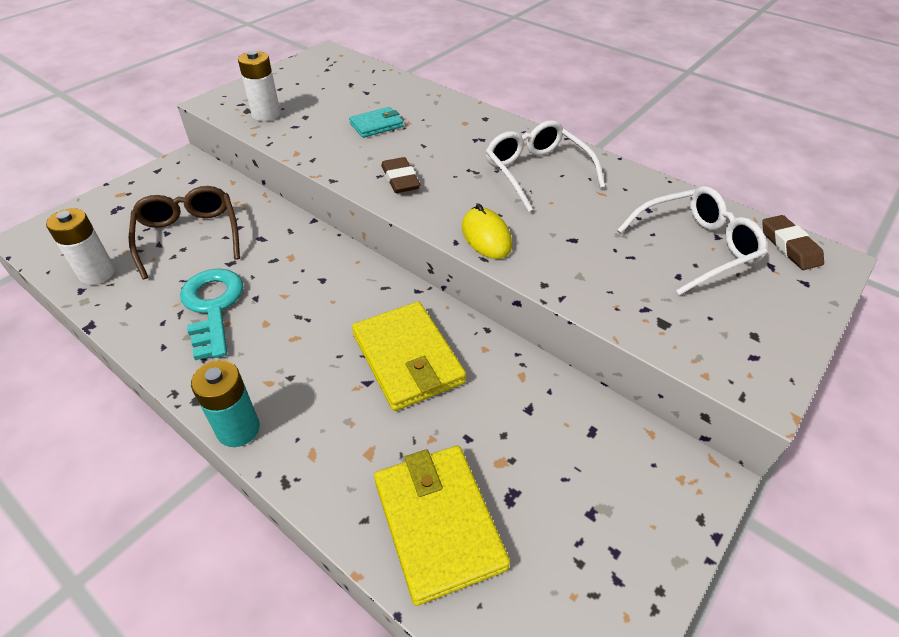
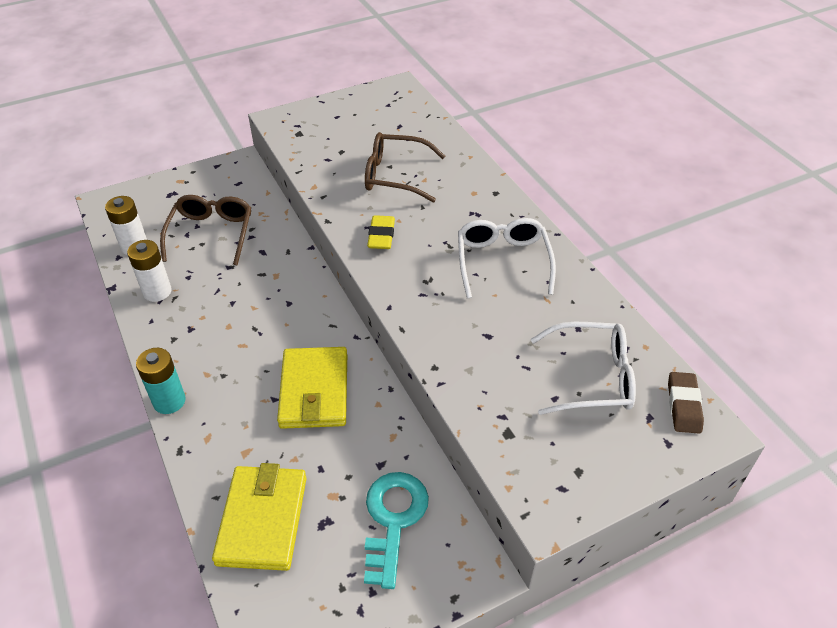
camera: 25 degrees right, 0 degrees up
turquoise key [180,268,243,360] -> turquoise key moved to [364,472,429,589]
white battery [238,50,280,121] -> white battery moved to [127,240,172,302]
turquoise wallet [349,107,404,138] -> brown glasses [365,132,445,203]
brown eraser [381,157,420,193] -> yellow eraser [367,215,395,249]
yellow mouse [462,204,512,259] -> none

